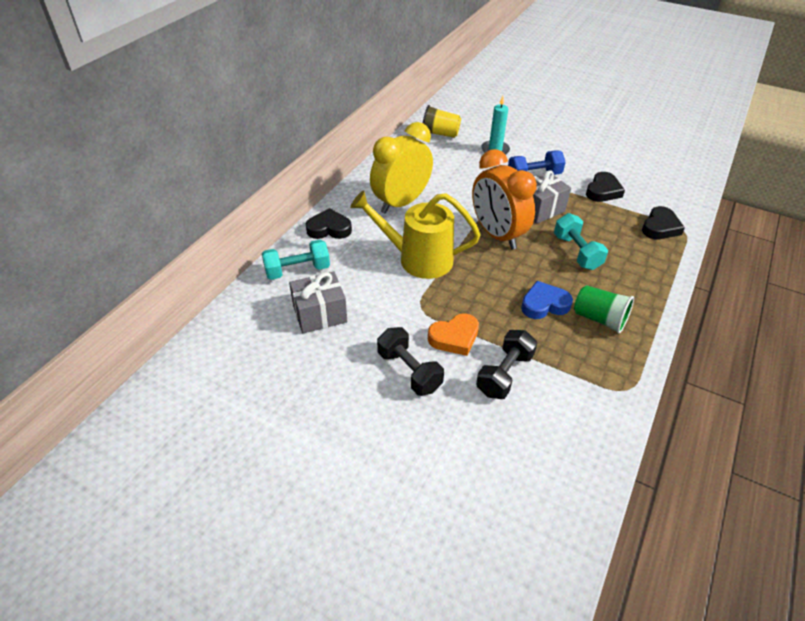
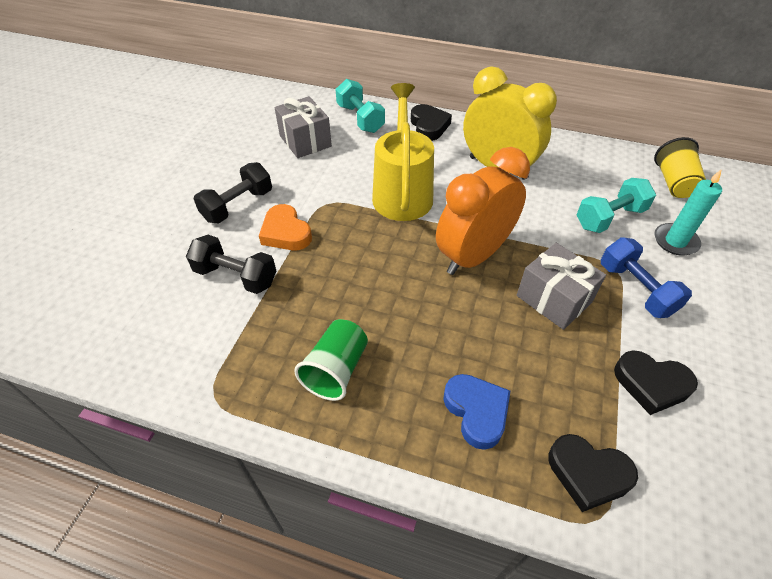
camera: 80 degrees right, 5 degrees up
blue heart [521,281,573,319] -> blue heart moved to [443,374,510,450]
turquoise dumbbell [554,213,608,270] -> turquoise dumbbell moved to [577,178,656,233]

